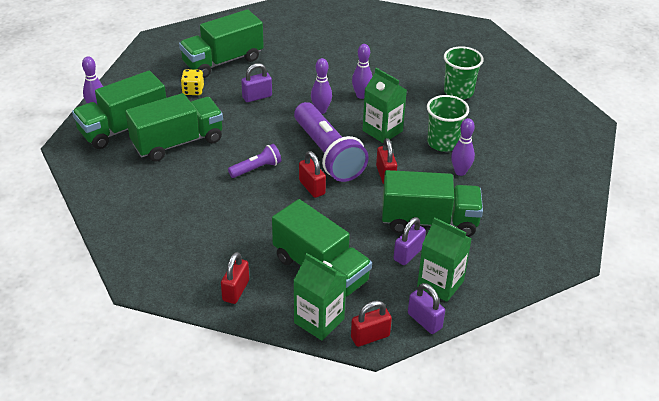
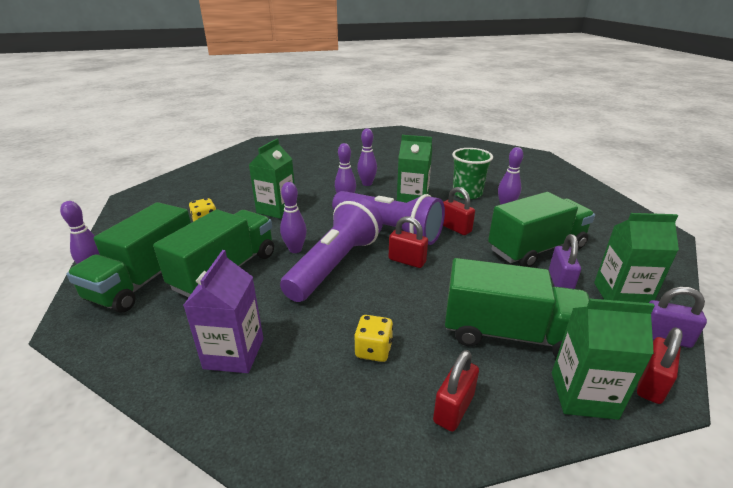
camera: 30 degrees left, 10 degrees down
green truck [179,9,264,78] -> none
red padlock [221,252,249,304] -> red padlock turned 45 degrees clockwise [433,350,479,432]
purple flashlight [228,144,281,178] -> purple flashlight [280,196,383,302], size x2.07
purple padlock [241,63,272,102] -> green carton [249,139,295,219]
green cup [444,46,483,100] -> none
none -> purple carton [183,250,263,373]
none -> purple bowling pin [280,182,307,253]
none -> yellow dice [354,315,393,362]

